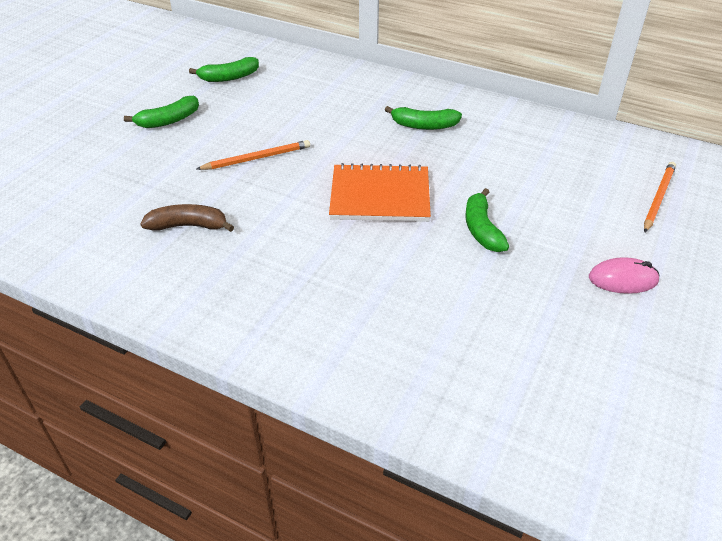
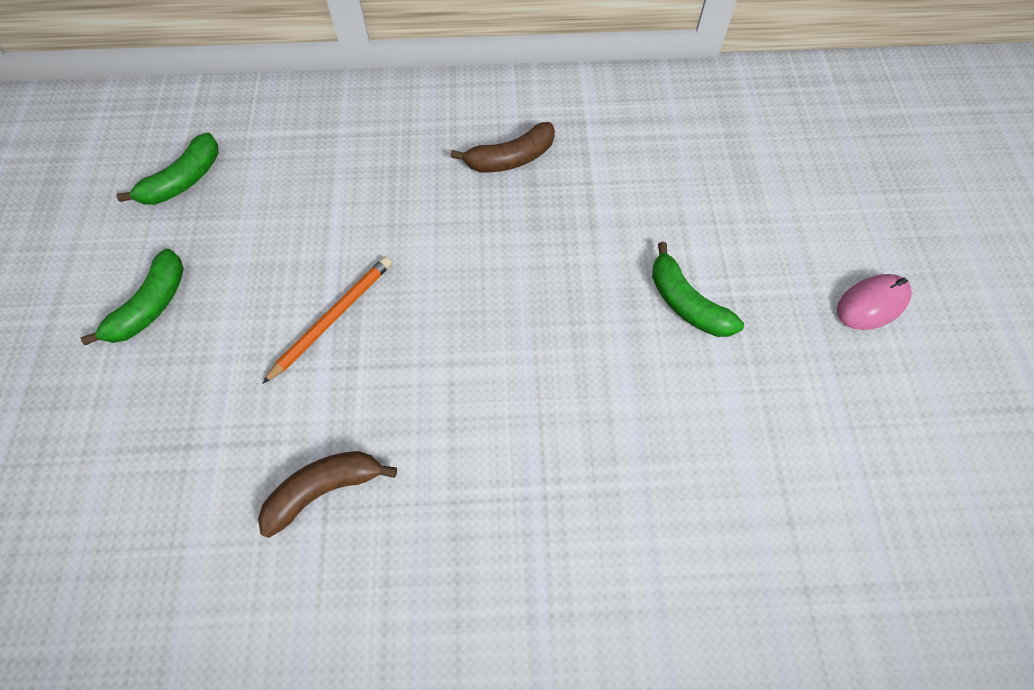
camera: 30 degrees left, 20 degrees up
orange notebook [329,163,431,222] -> none
green banana [385,106,462,130] -> brown banana [451,122,555,172]
orange pencil [644,162,676,233] -> none

